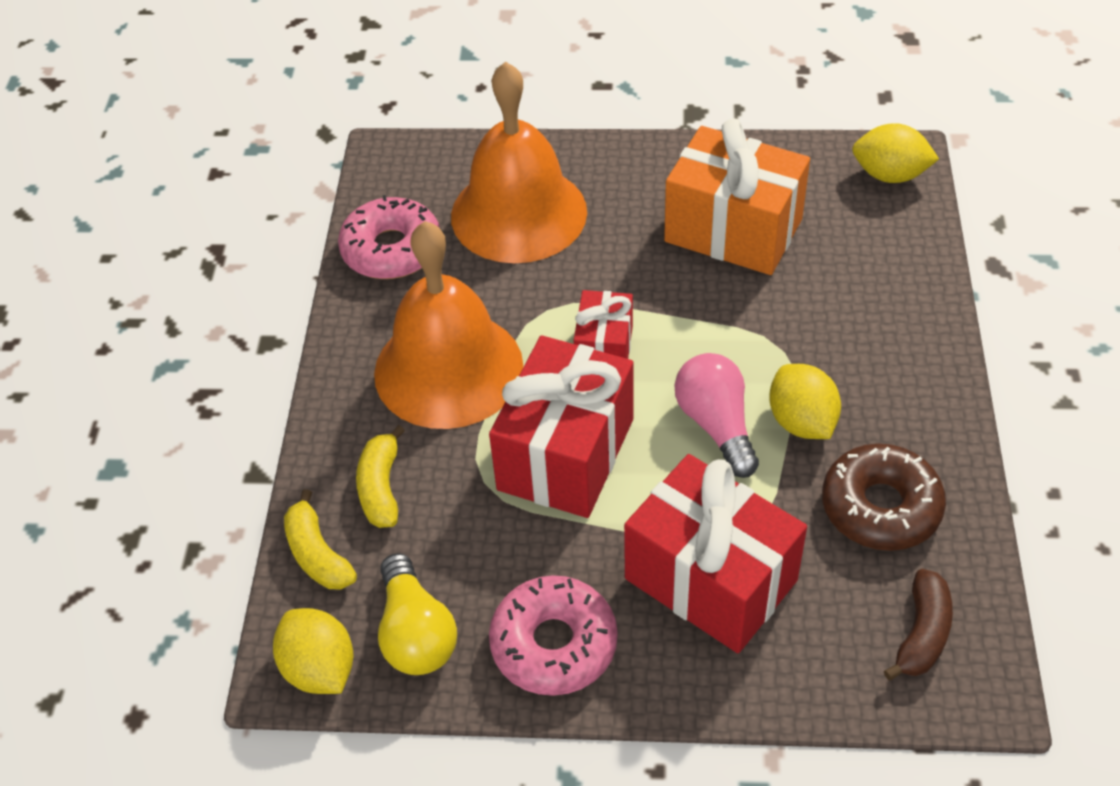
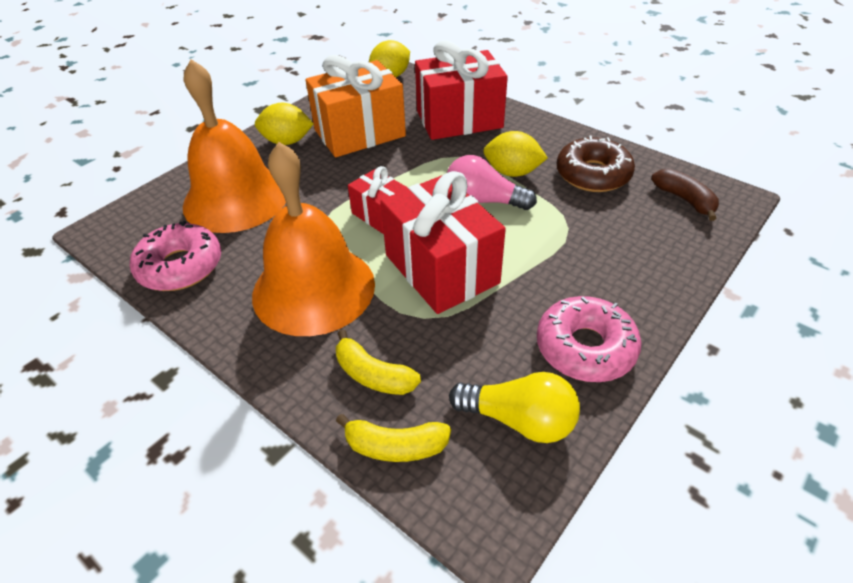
camera: 55 degrees left, 5 degrees down
yellow lemon [273,608,354,694] -> yellow lemon moved to [255,103,314,145]
red gift [624,454,807,653] -> red gift moved to [415,40,508,140]

